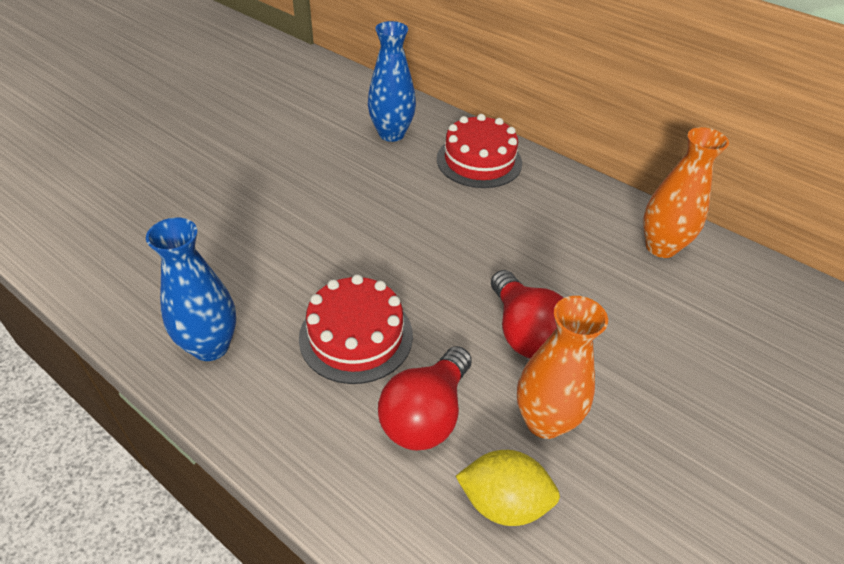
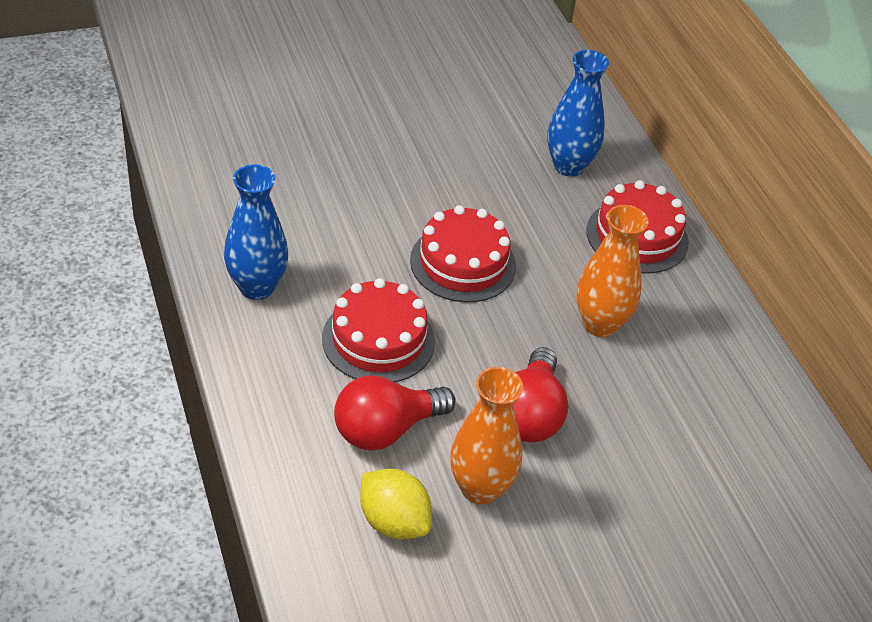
camera: 30 degrees right, 0 degrees up
orange vase [643,127,729,258] -> orange vase moved to [576,205,649,337]
none -> red cake [410,205,516,303]

